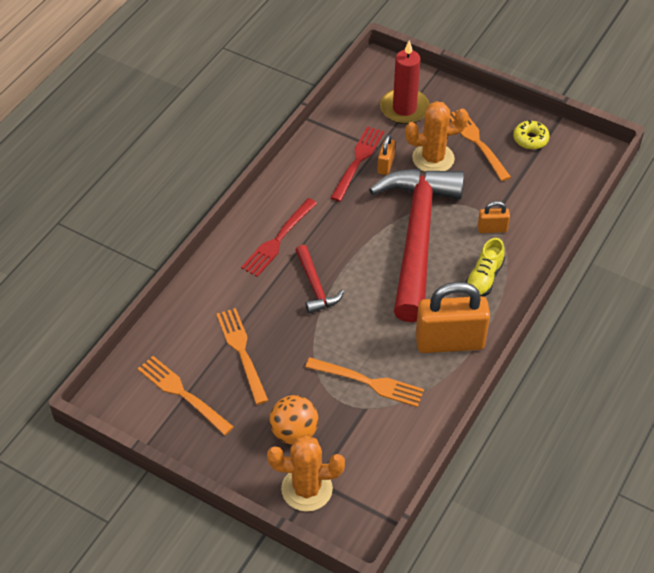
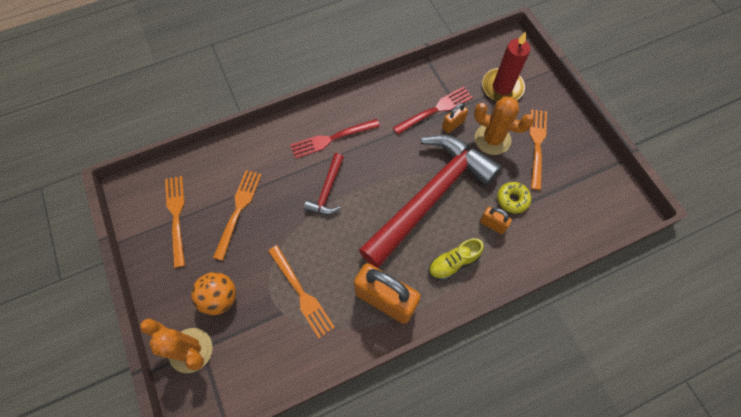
camera: 35 degrees right, 15 degrees up
yellow donut [513,120,550,149] -> yellow donut moved to [497,182,531,214]

